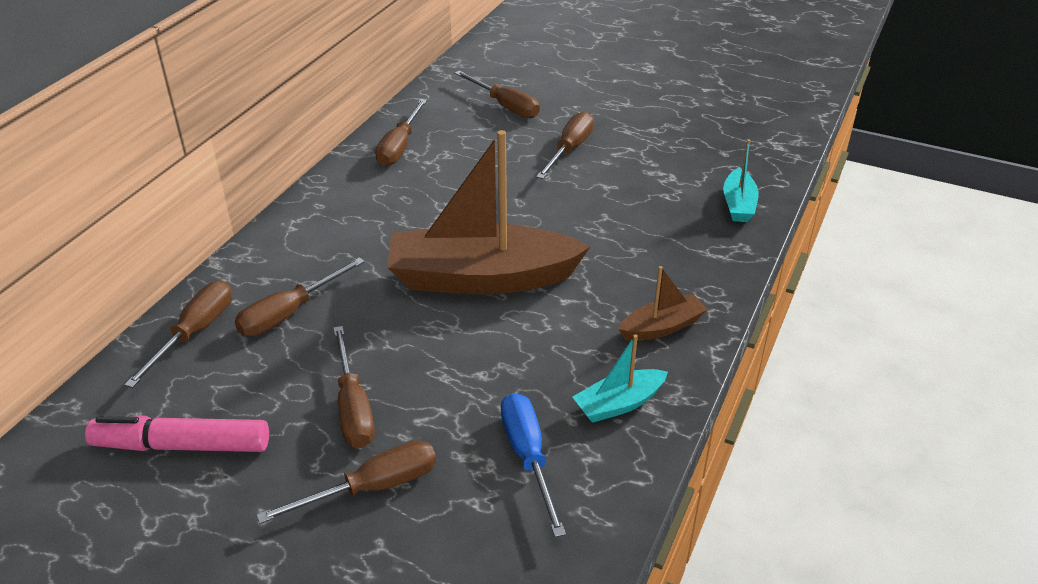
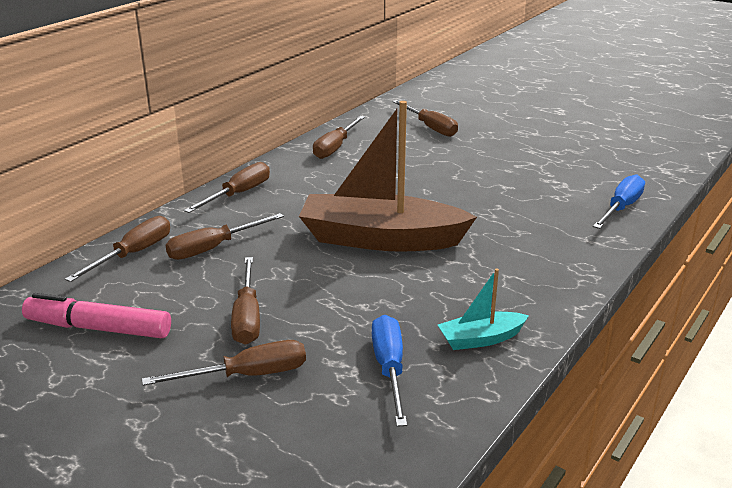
camera: 10 degrees right, 10 degrees down
brown screwdriver [536,111,594,179] -> brown screwdriver moved to [184,162,270,213]
brown boat [618,266,708,341] -> none
turquoise boat [723,139,759,222] -> blue screwdriver [593,174,645,229]

